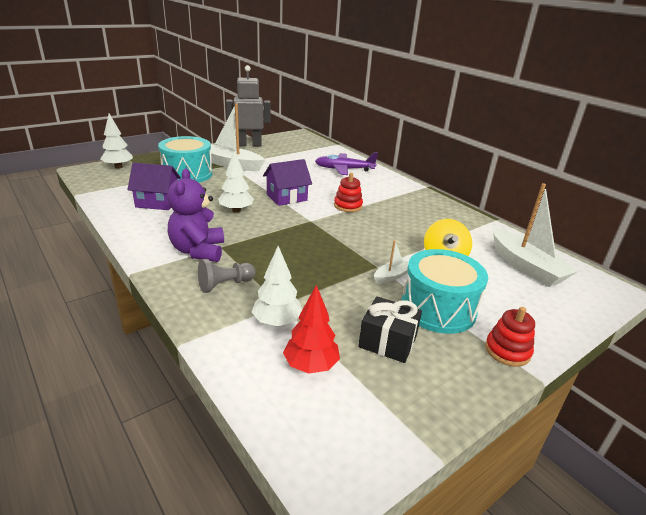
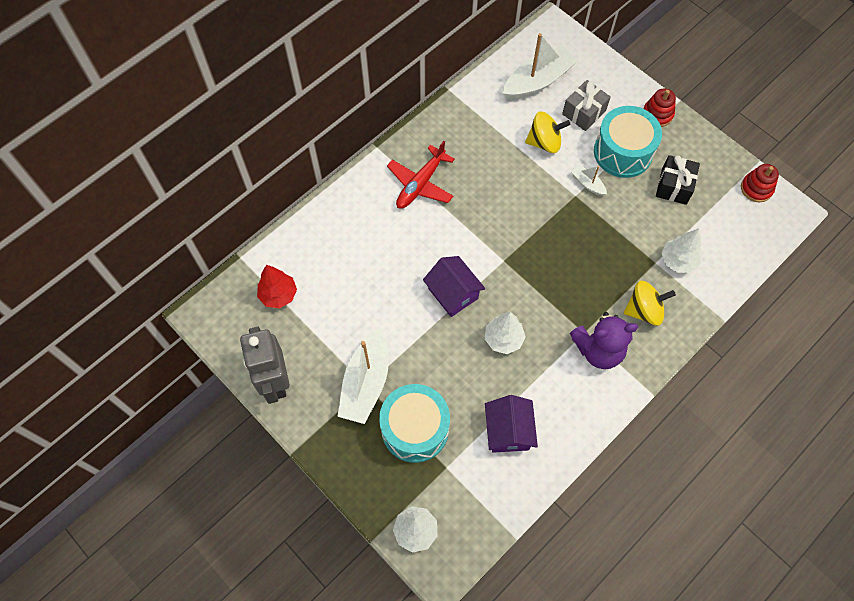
camera: 95 degrees left, 35 degrees up
grey pawn [198,259,256,293] -> yellow spinning top [624,281,676,326]
red tree [283,285,340,374] -> red tree moved to [257,265,297,308]
purple plane [315,152,378,175] -> none
red stacking toy [334,173,363,212] -> red stacking toy moved to [741,164,779,202]
none -> red plane [387,141,455,209]
none -> grey gift [562,80,611,131]

